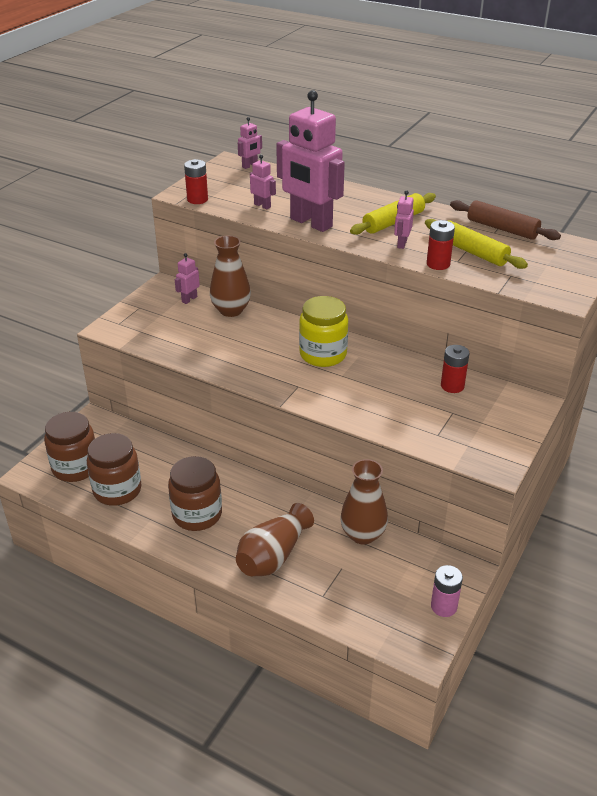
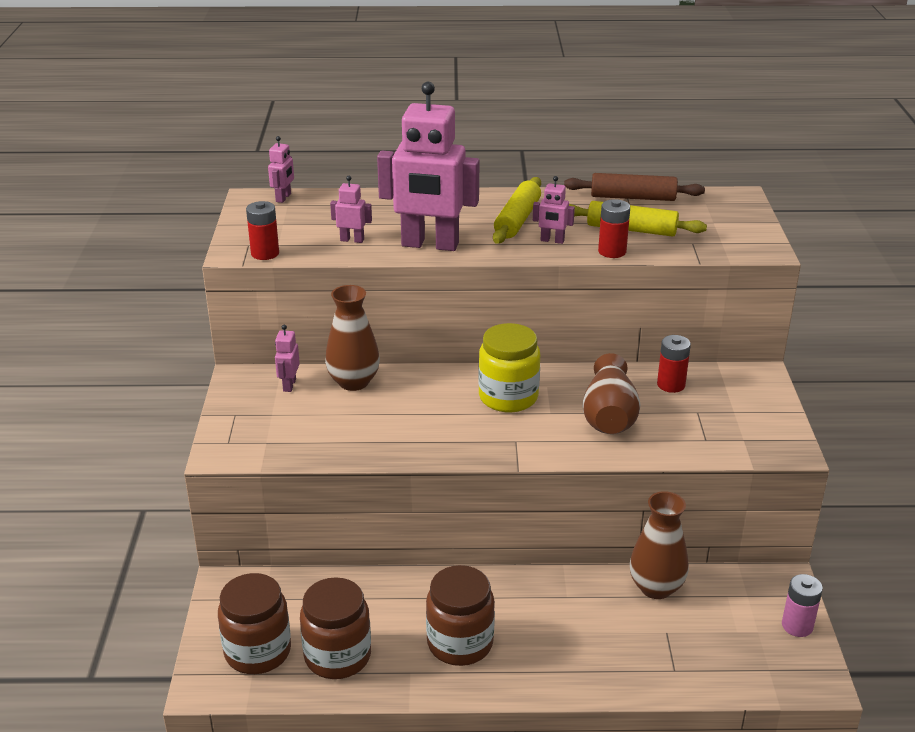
camera: 30 degrees left, 5 degrees down
brown vase [236,503,314,576] -> brown vase moved to [583,353,640,434]
pink robot [394,190,414,249] -> pink robot turned 60 degrees counterclockwise [533,176,575,244]

